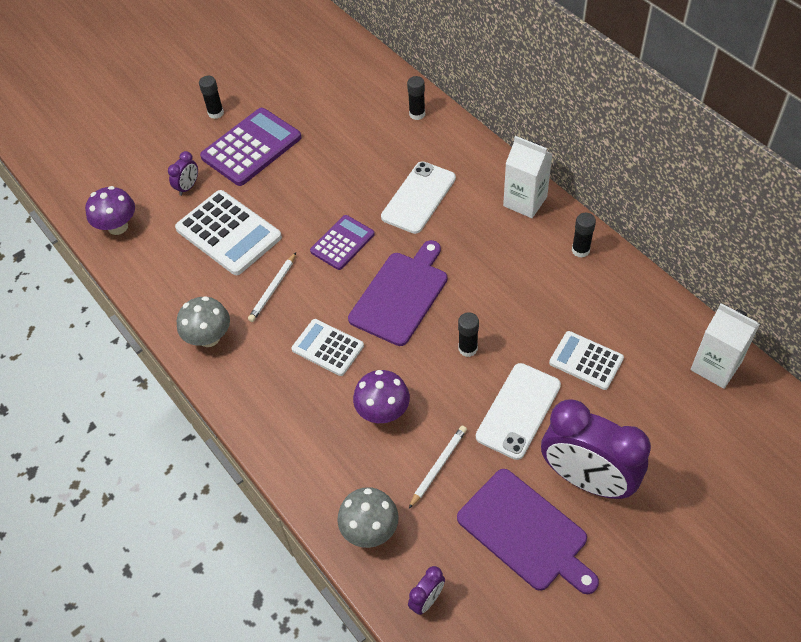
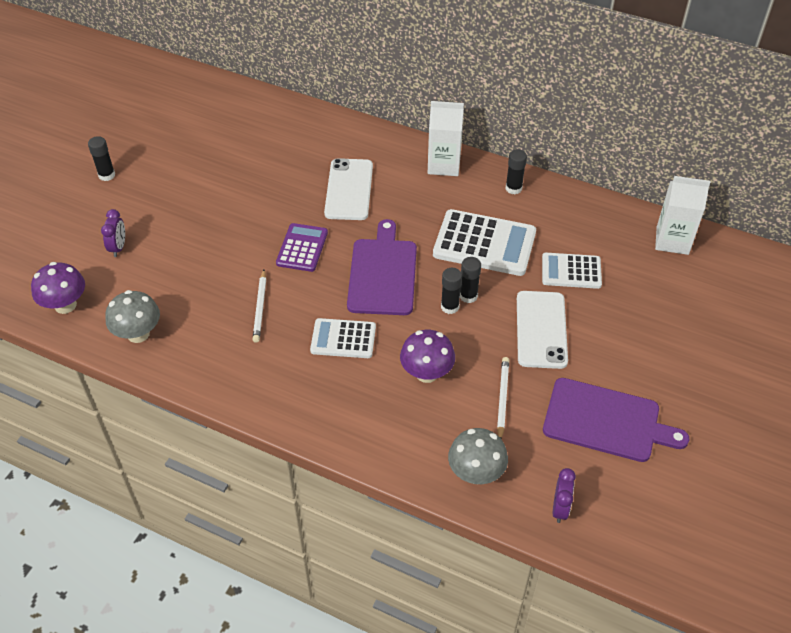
camera: 30 degrees left, 5 degrees down
white calculator [175,190,282,275] -> white calculator moved to [433,209,536,276]
grey mushroom [176,296,230,347] -> grey mushroom moved to [105,290,160,343]
purple calculator [200,108,301,186] -> none
black glue stick [407,76,425,120] -> black glue stick moved to [441,268,462,314]
purple clock [541,399,651,499] -> none

